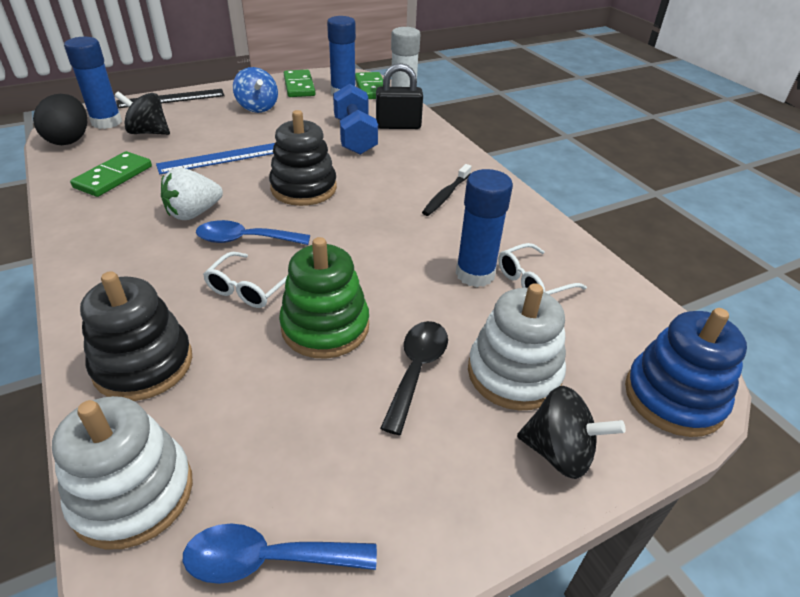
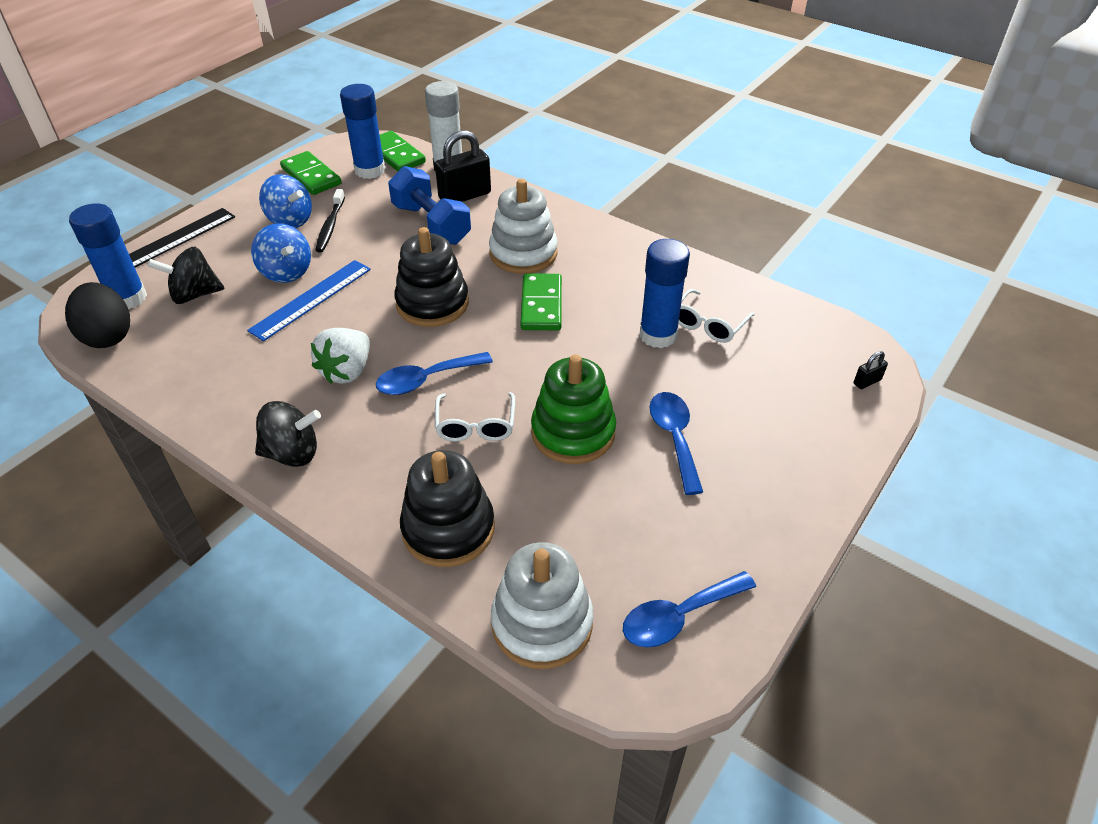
camera: 25 degrees left, 5 degrees up
green domino [70,151,152,197] -> green domino moved to [521,273,562,330]
black spoon [380,321,448,435] -> blue spoon [649,392,703,495]
black toothbrush [422,164,471,216] -> black toothbrush moved to [315,189,345,252]
white stacking toy [468,283,566,410] -> white stacking toy moved to [489,179,558,274]
black spinning top [517,386,626,479] -> black spinning top moved to [255,401,321,467]
blue stacking toy [625,308,747,437] -> black padlock [854,351,888,389]
none -> blue spinning top [251,224,311,283]

